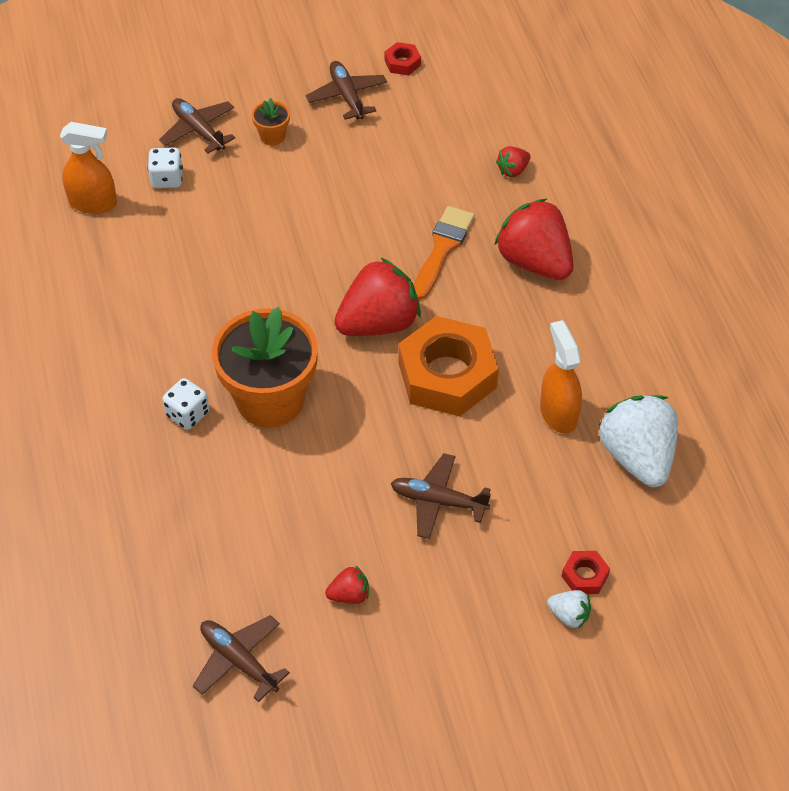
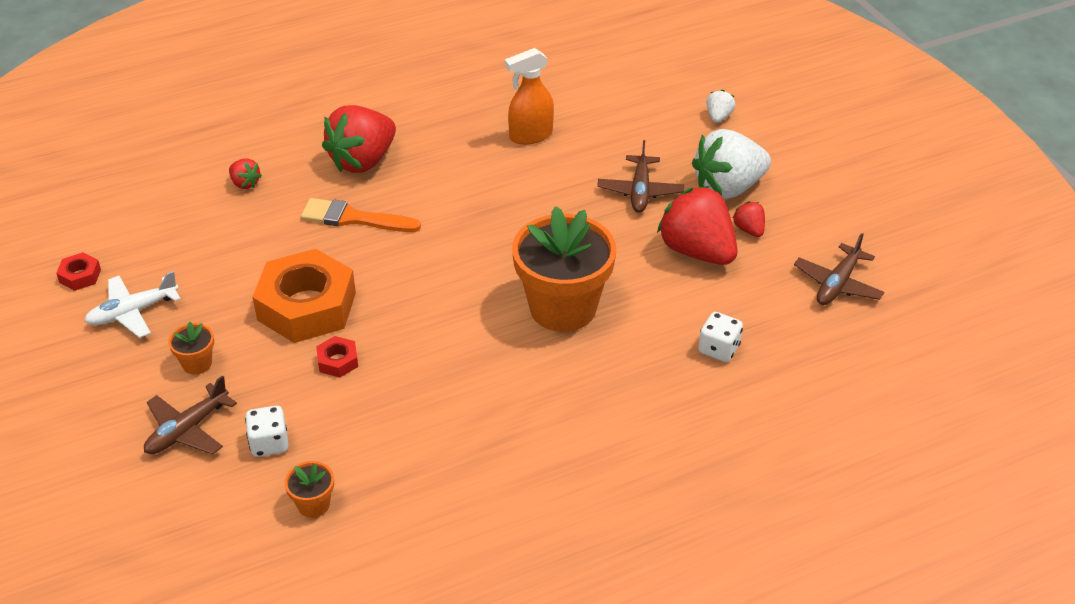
camera: 100 degrees left, 10 degrees down
orange spray bottle [60,122,117,214] -> orange flower pot [285,461,334,518]
white dice [162,378,209,430] -> white dice moved to [698,312,743,362]
brown plane [306,61,387,120] -> white plane [85,271,181,338]
red strawberry [334,258,421,336] -> red strawberry moved to [657,186,738,265]
orange nut [399,316,499,416] -> orange nut moved to [253,249,356,343]
red nut [562,551,610,594] -> red nut moved to [316,336,358,378]
white strawberry [598,395,678,487] -> white strawberry moved to [692,129,771,199]

